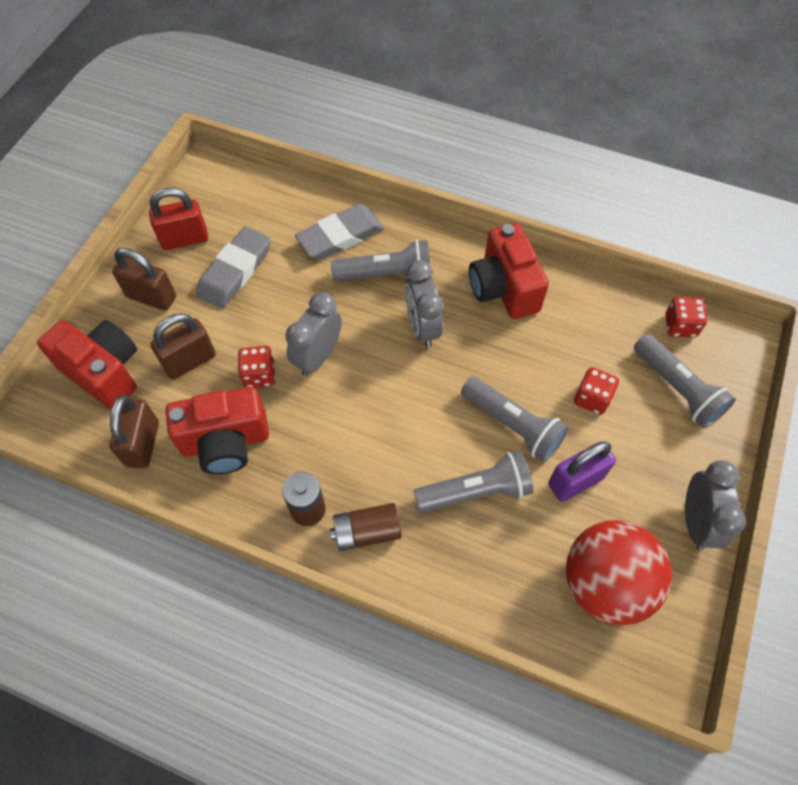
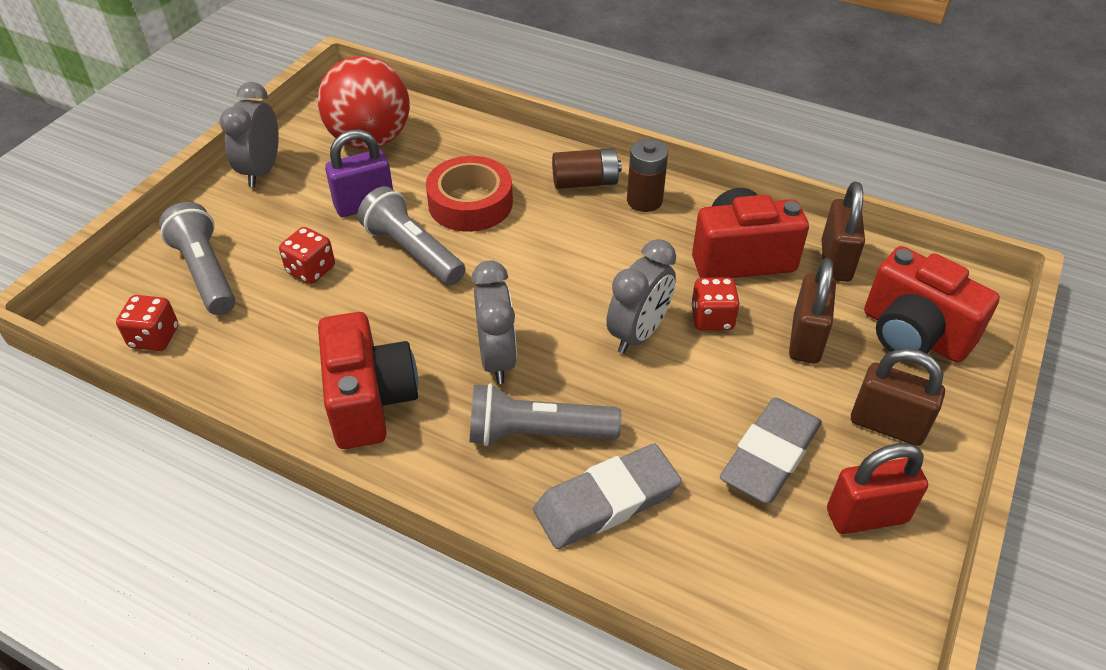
camera: 175 degrees left, 15 degrees down
brown padlock [150,313,216,379] -> brown padlock turned 45 degrees counterclockwise [789,258,836,364]
grey flashlight [413,451,533,513] -> red tape [426,156,513,232]

